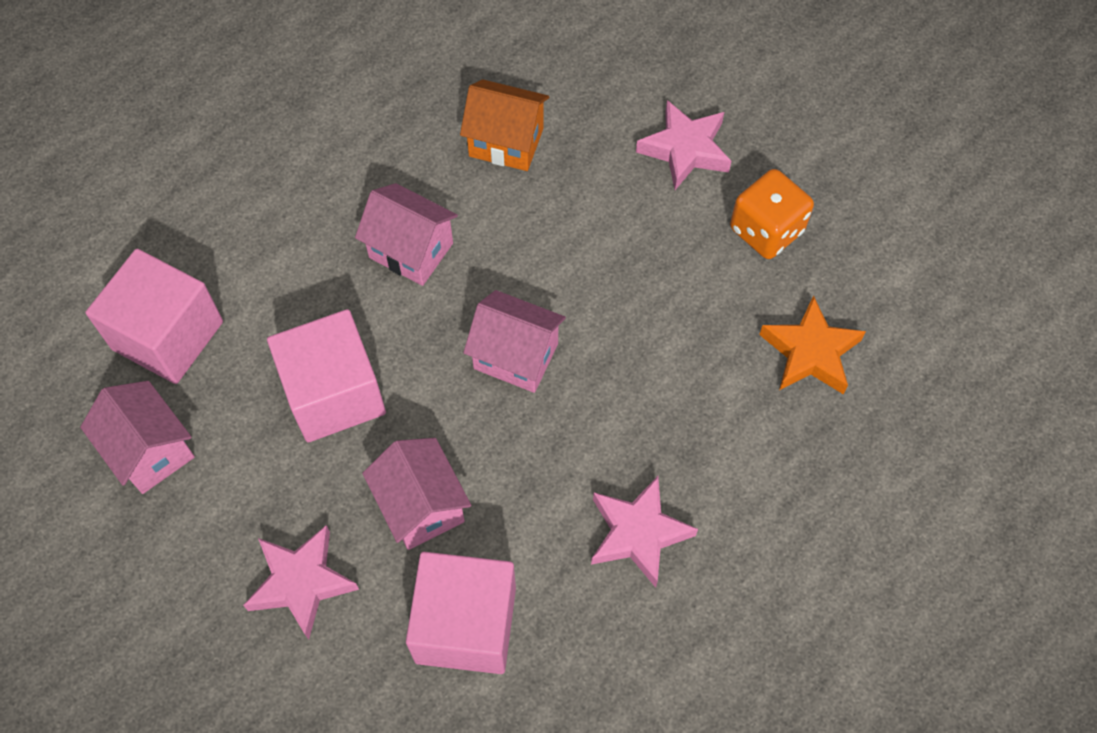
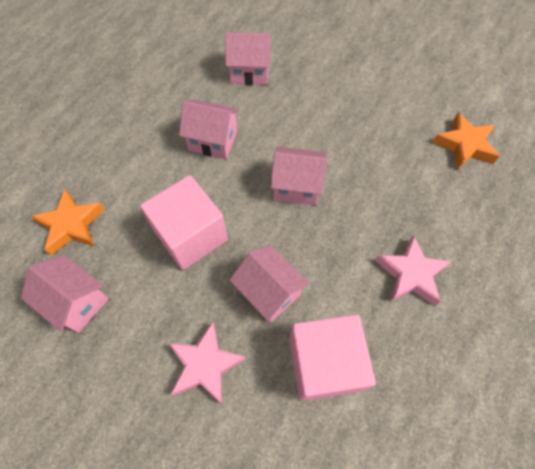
camera: 15 degrees left, 0 degrees up
pink cube [86,249,223,384] -> orange star [31,189,105,255]
orange house [460,79,549,171] -> pink house [225,32,271,85]
pink star [636,100,731,190] -> none
orange dice [730,169,814,259] -> none

